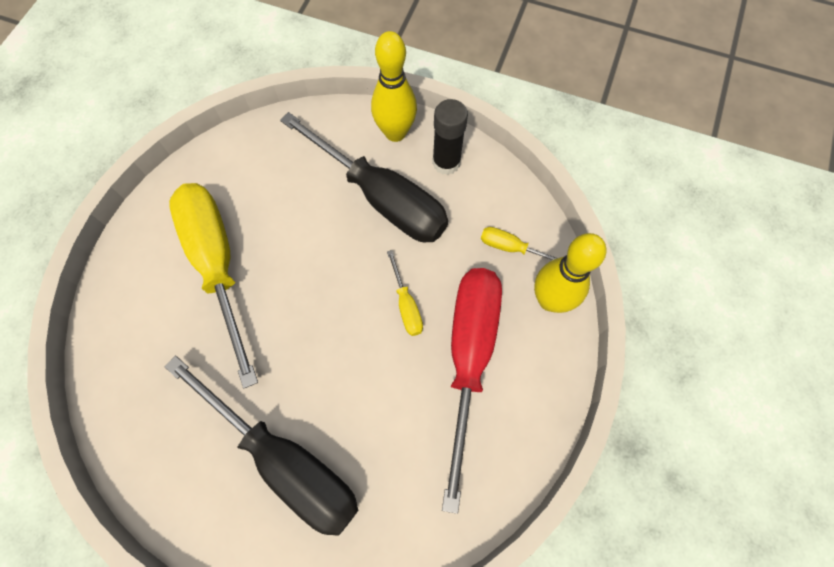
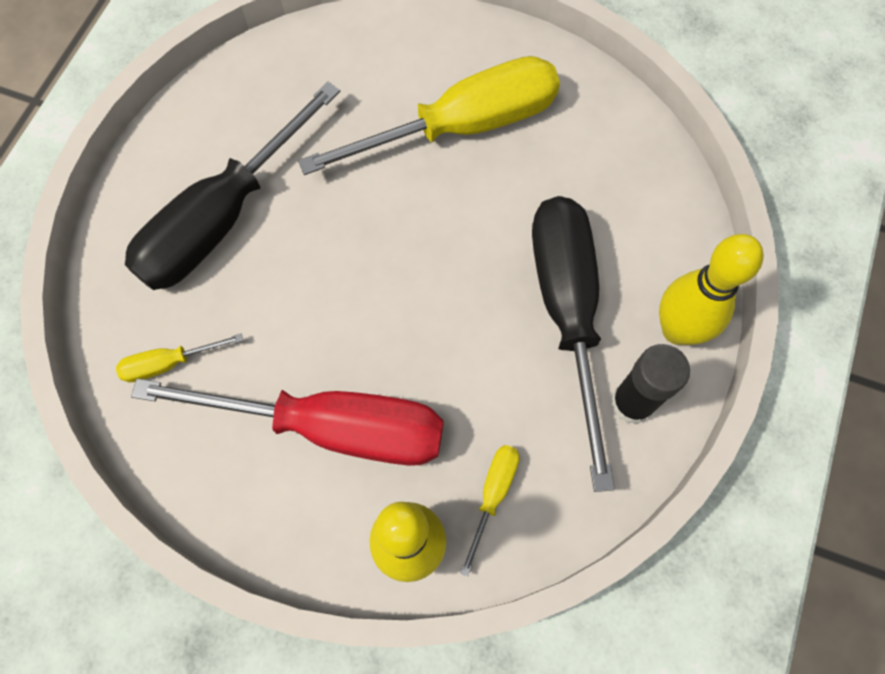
camera: 90 degrees right, 0 degrees up
black screwdriver [280,112,448,242] -> black screwdriver turned 135 degrees clockwise [532,196,615,492]
yellow screwdriver [387,250,423,336] -> yellow screwdriver moved to [116,334,243,382]

